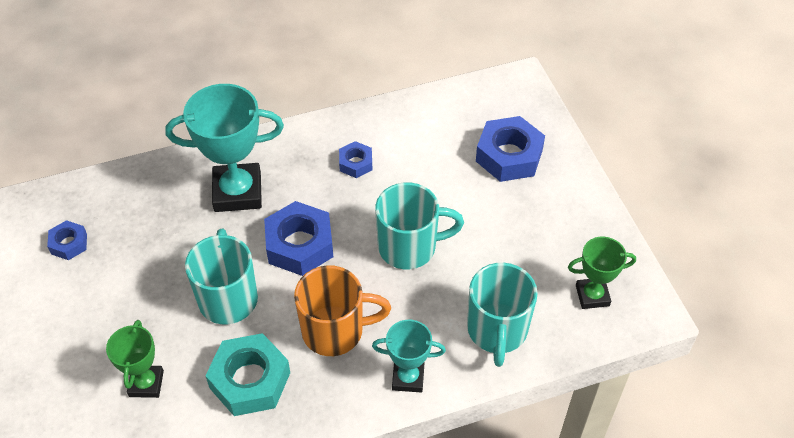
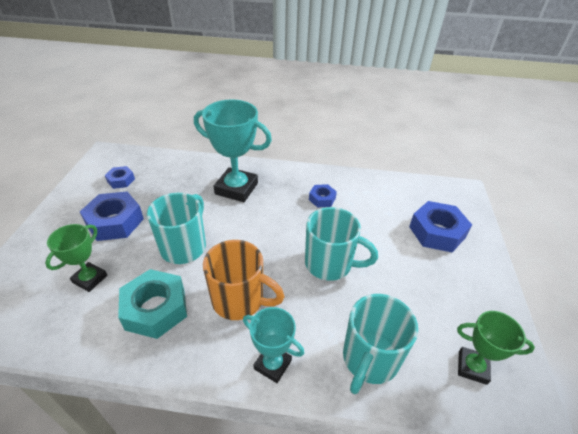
camera: 25 degrees right, 10 degrees down
blue nut [264,201,333,276] -> blue nut moved to [80,191,144,241]

